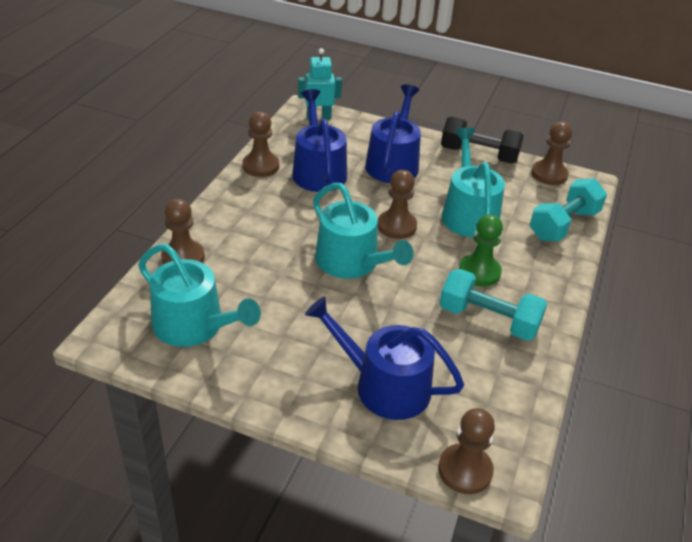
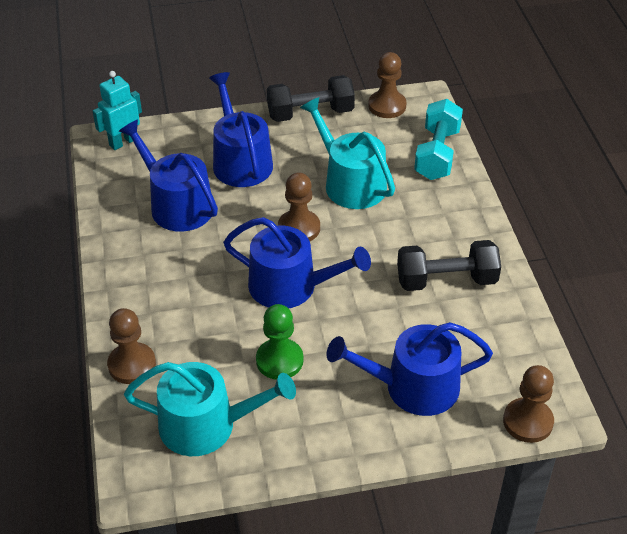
camera: 30 degrees left, 5 degrees up
brown pawn [243,112,279,177] -> none
turquoise watering can [313,183,414,279] -> blue watering can [223,217,371,308]
turquoise dumbbell [439,269,547,341] -> black dumbbell [397,240,501,291]
green pawn [459,214,503,287] -> green pawn moved to [256,304,303,380]

